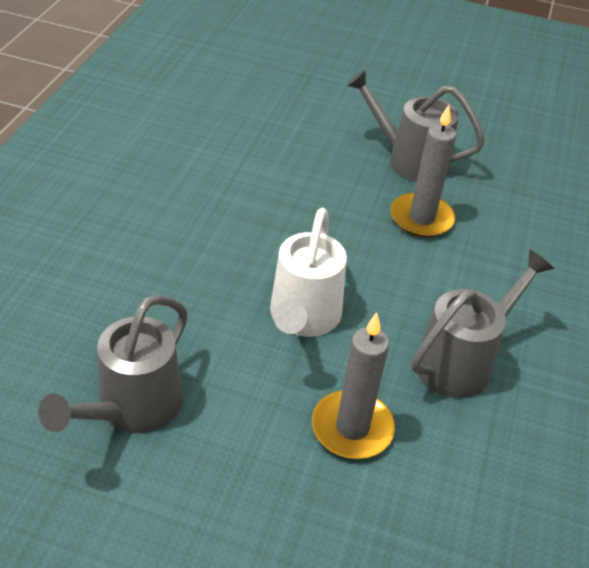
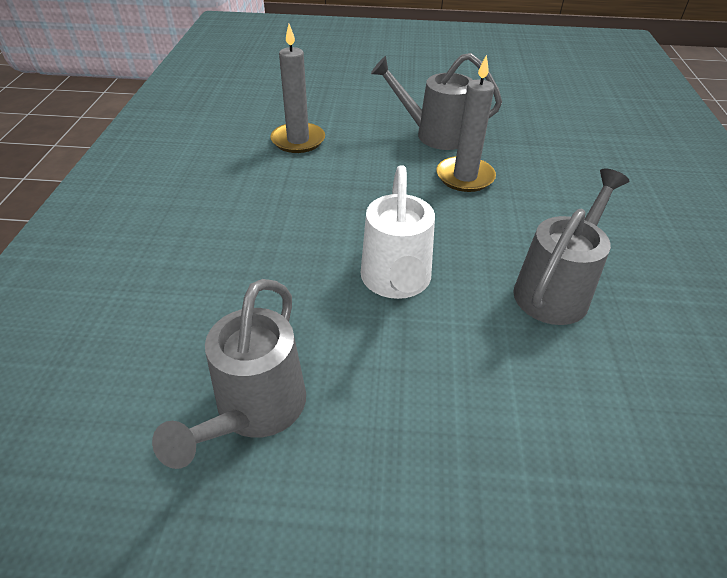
camera: 10 degrees left, 0 degrees up
grey candle [312,312,395,459] -> grey candle moved to [270,24,325,153]

